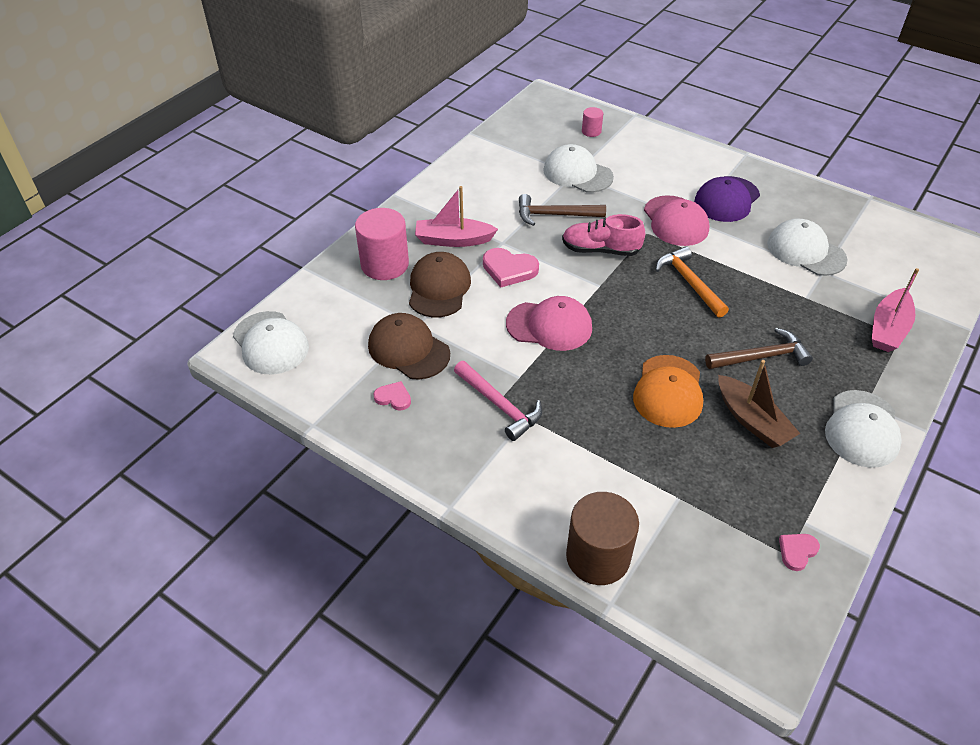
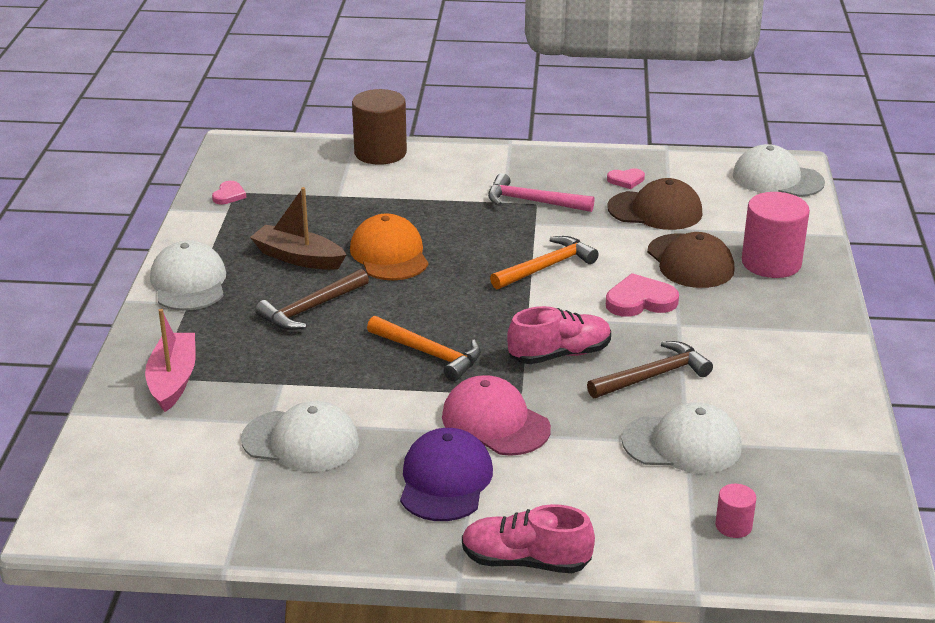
camera: 150 degrees right, 15 degrees down
pink boat [415,186,498,247] -> none
pink cap [506,296,592,351] -> orange hammer [490,236,599,289]
none -> pink shoe [462,504,595,573]

